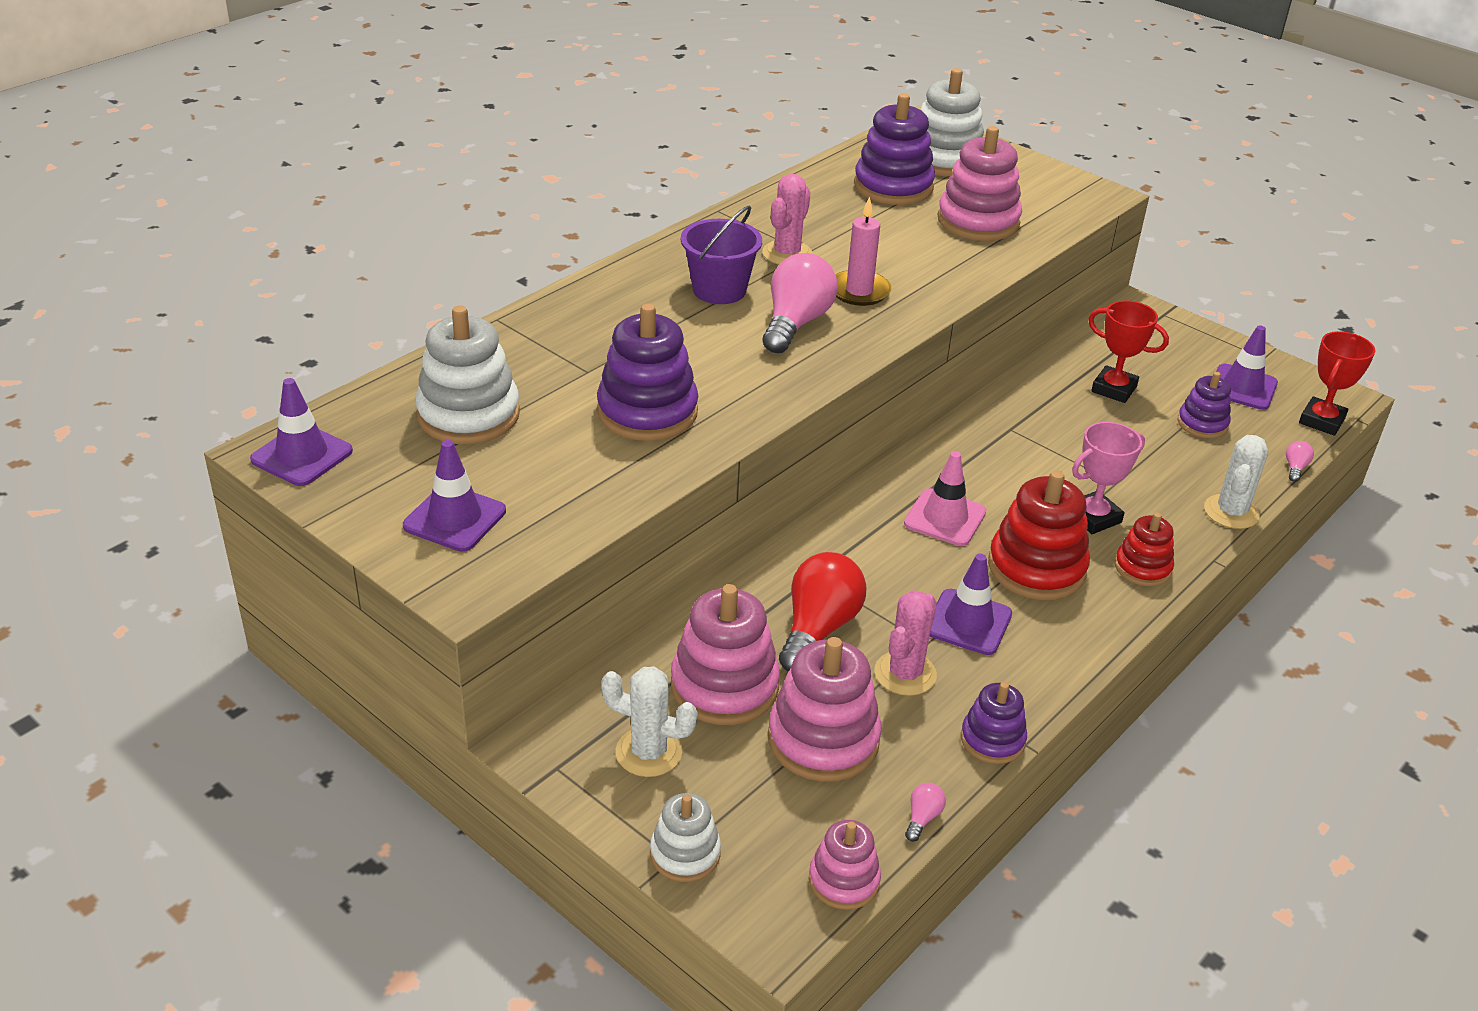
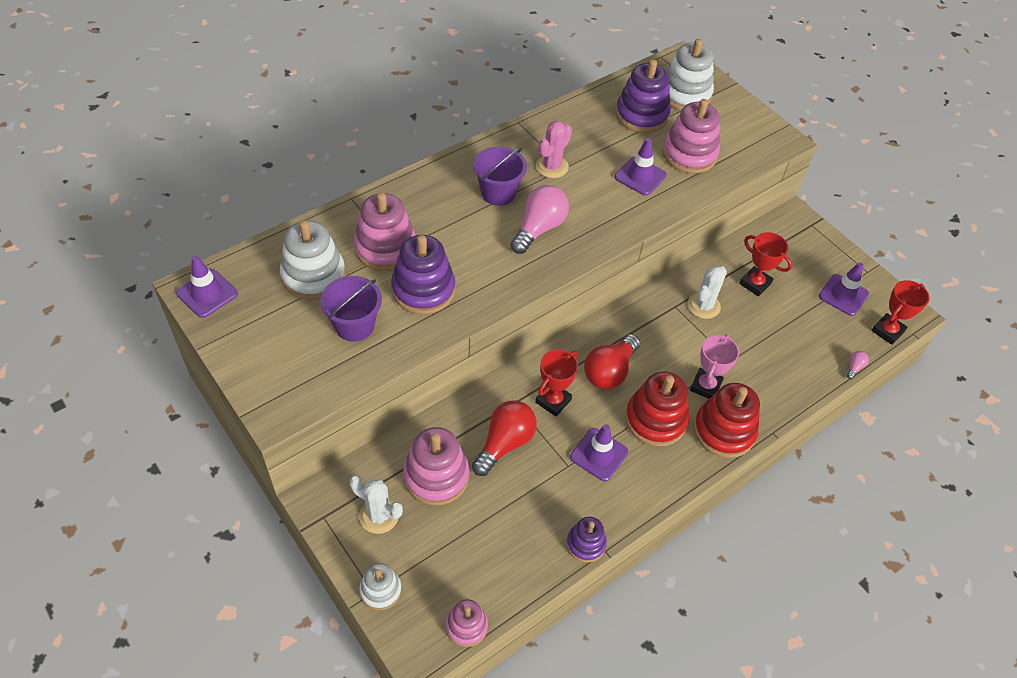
camera: 10 degrees right, 15 degrees up
purple traffic cone [403,440,506,552] -> purple traffic cone moved to [615,138,667,196]
pink stacking toy [768,637,882,782] -> pink stacking toy moved to [354,192,416,271]
pink candle [835,197,891,306] -> none
pink cactus [874,590,937,696] -> none
pink traffic cone [904,451,986,546] -> red light bulb [584,334,640,389]
pink light bulb [905,783,946,842] -> none
pink trophy [1072,422,1145,534] -> pink trophy turned 45 degrees counterclockwise [690,334,739,399]
red stacking toy [1115,513,1174,586] -> red stacking toy [694,383,760,458], size x1.72
purple stacking toy [1177,372,1231,438] -> none
white cactus [1204,435,1268,529] -> white cactus moved to [688,266,727,319]
none -> purple bucket [320,276,382,342]
none -> red trophy [535,349,578,416]

